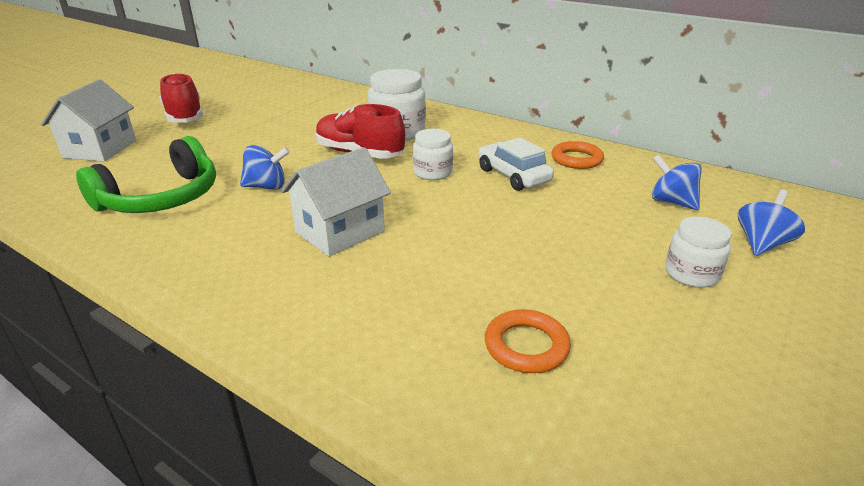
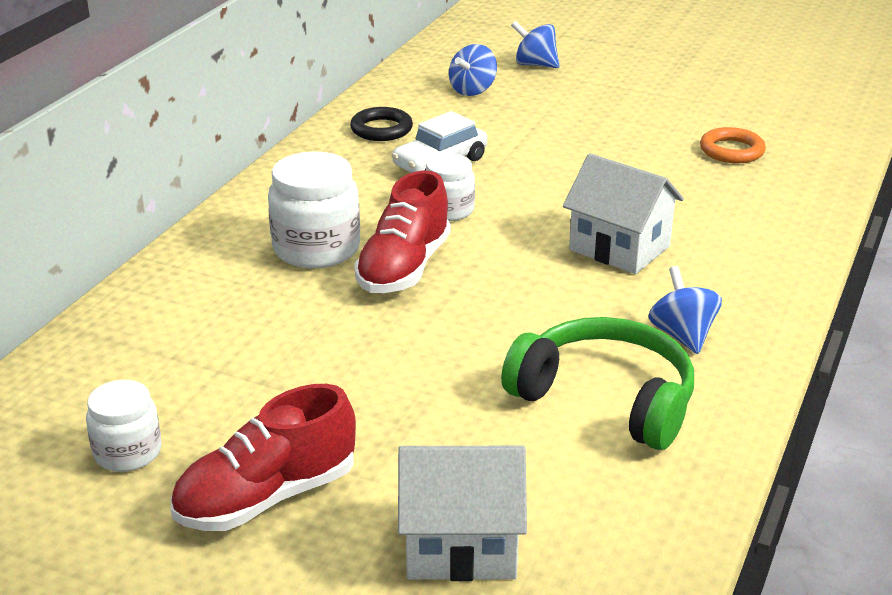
camera: 100 degrees left, 0 degrees up
blue spinning top [240,145,290,190] -> blue spinning top moved to [649,266,722,354]
orange ring [551,141,604,169] -> black ring [350,107,413,141]
white jar [665,217,732,288] -> white jar moved to [86,380,162,472]

